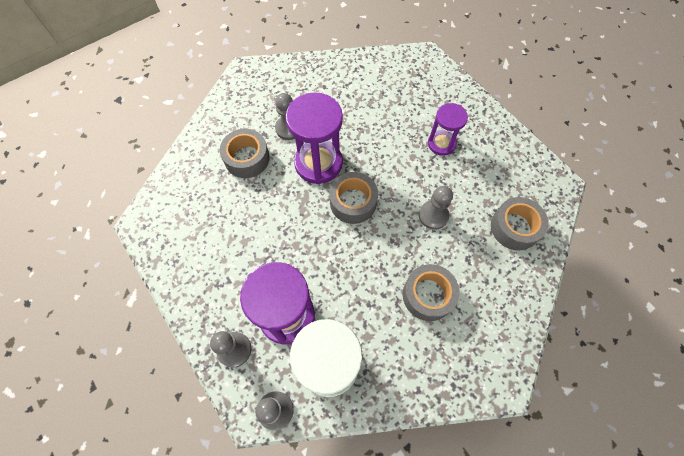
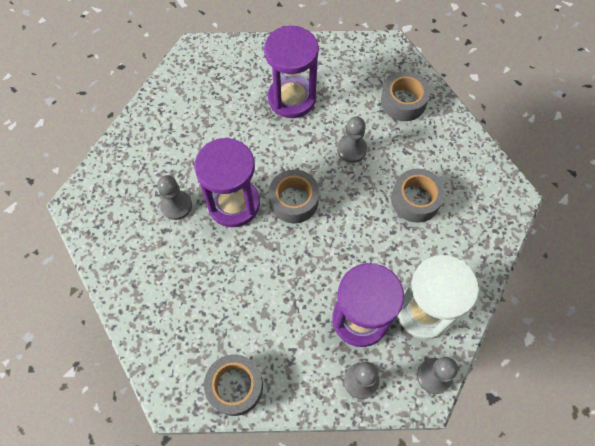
camera: 55 degrees left, 0 degrees up
grey tape [220,129,270,178] -> grey tape moved to [204,354,263,416]
purple hourglass [428,103,468,156] -> purple hourglass [264,26,319,118], size x1.66

